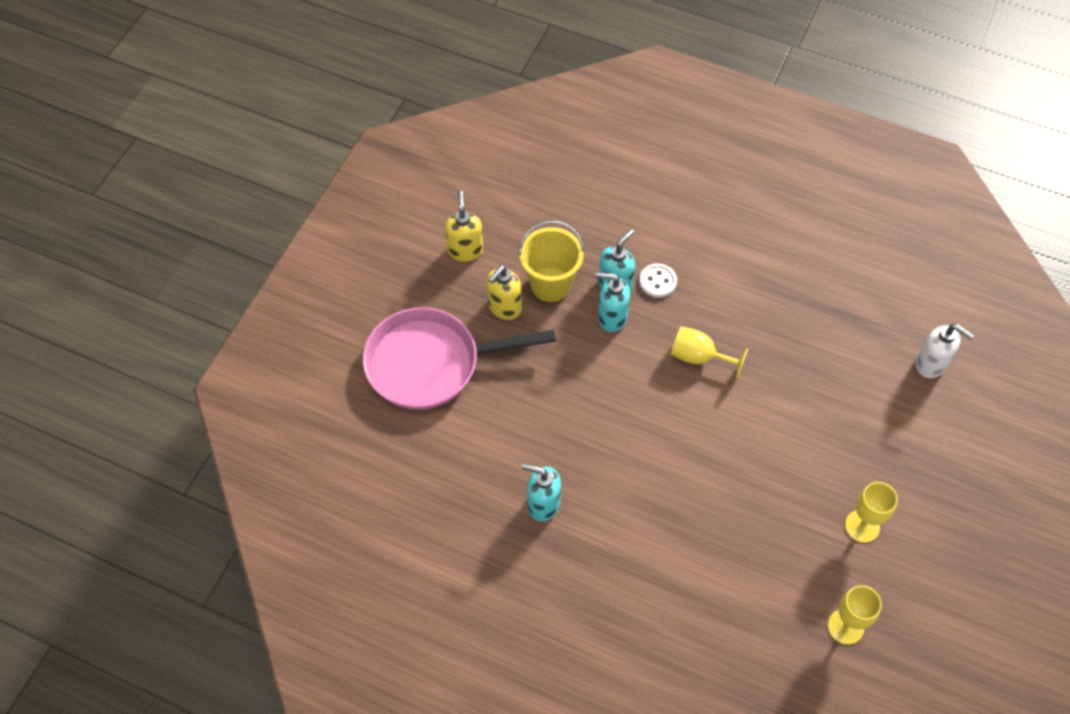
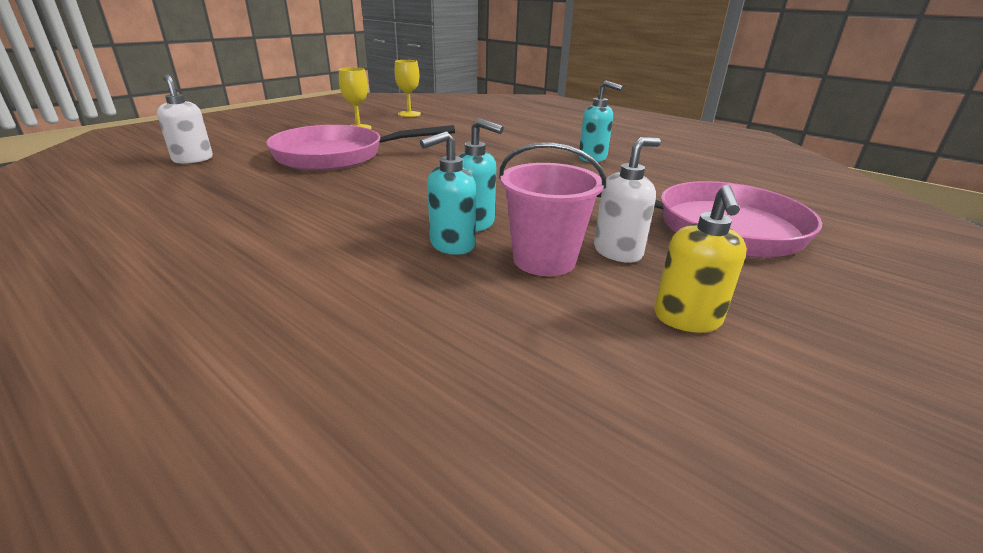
camera: 165 degrees left, 30 degrees down
yellow soap dispenser [487,265,522,320] -> white soap dispenser [594,137,661,263]
yellow bucket [518,220,585,302] -> pink bucket [499,143,606,276]
white button [639,263,677,298] -> none
yellow goblet [671,326,748,379] -> none
none -> pink pan [266,125,455,171]

